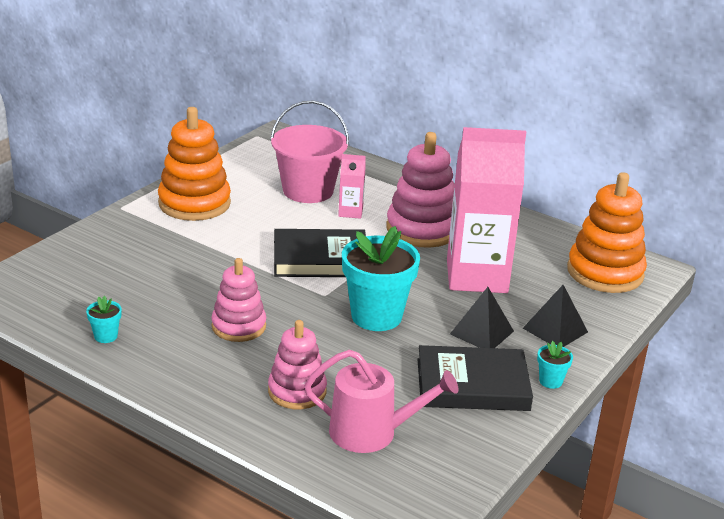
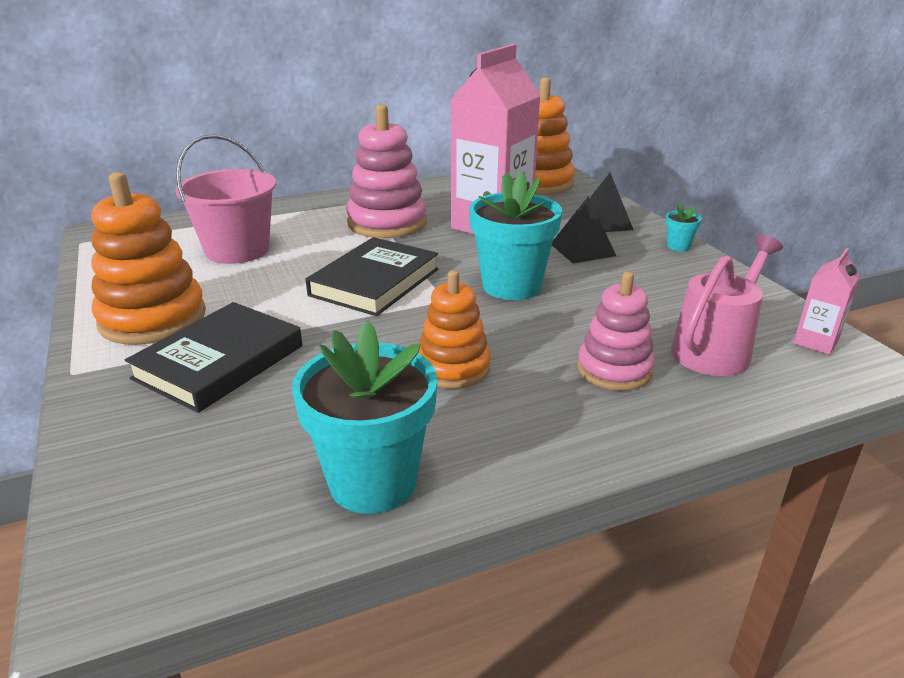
camera: 55 degrees left, 0 degrees up
turquoise flower pot [86,296,122,343] -> turquoise flower pot [292,321,438,514], size x2.34
pink stacking toy [211,258,266,342] -> orange stacking toy [419,270,491,389]
pink carton [338,154,366,219] -> pink carton moved to [793,248,860,355]
black book [418,345,533,411] -> black book moved to [125,302,302,413]

